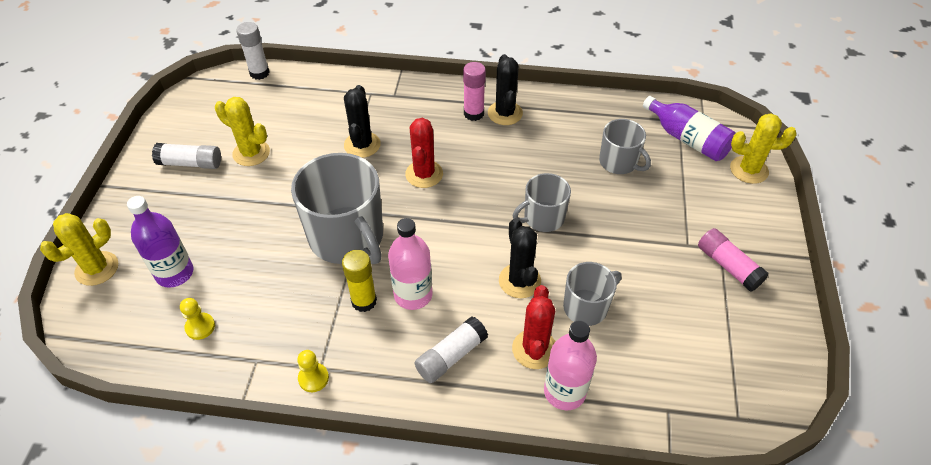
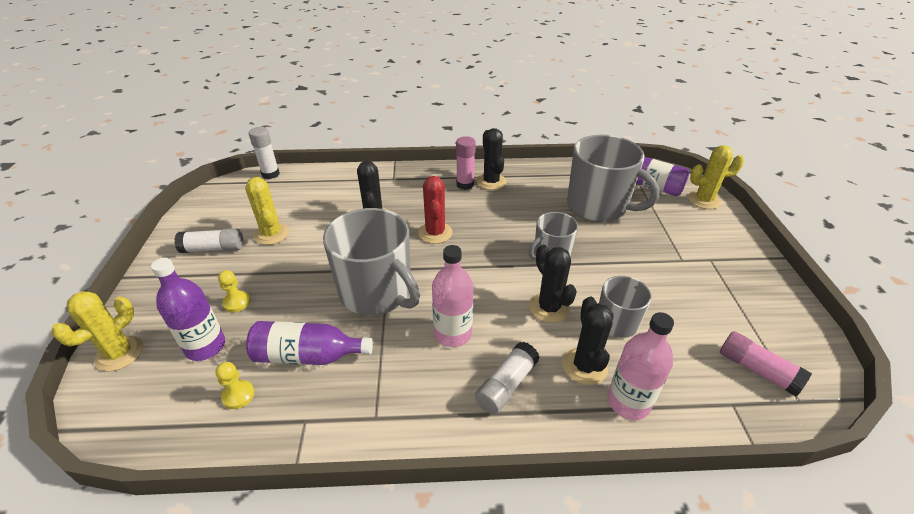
camera: 10 degrees left, 10 degrees down
yellow cactus [215,97,270,166] -> yellow cactus turned 45 degrees clockwise [245,177,289,245]
yellow pawn [297,350,329,392] -> yellow pawn moved to [218,270,251,312]
yellow glue stick [342,250,377,312] -> none
red cactus [512,285,556,369] -> black cactus [562,297,614,385]
grey mug [599,119,651,174] -> grey mug [567,135,660,222], size x1.82
pink glue stick [698,228,769,292] -> pink glue stick moved to [720,331,812,396]
none -> purple bottle [246,321,373,365]

